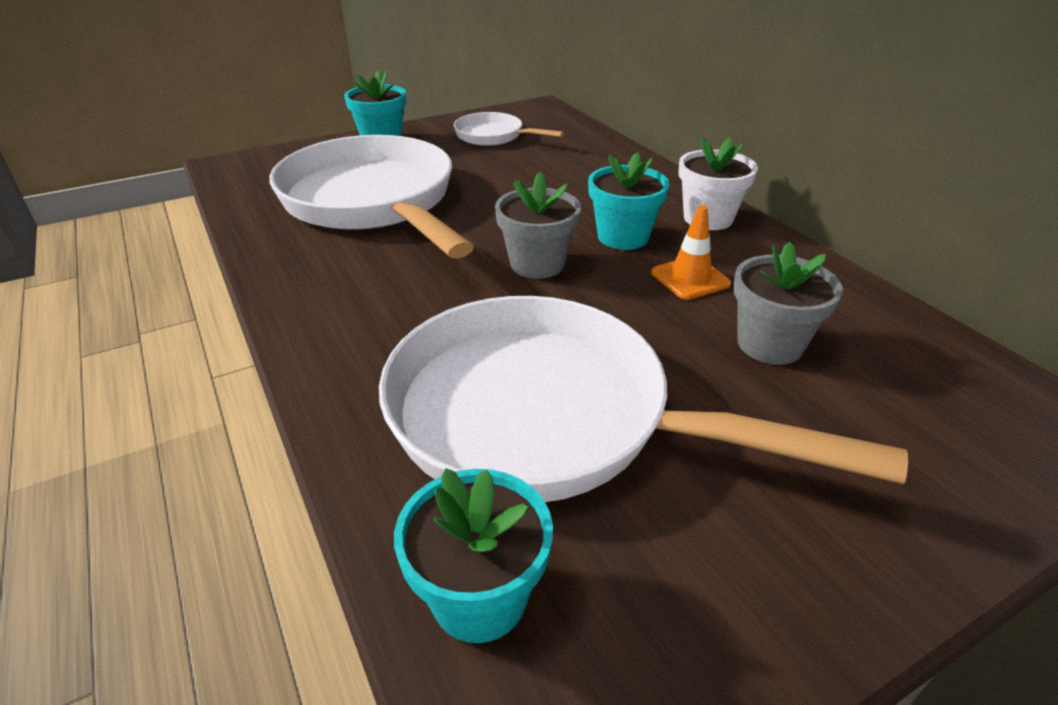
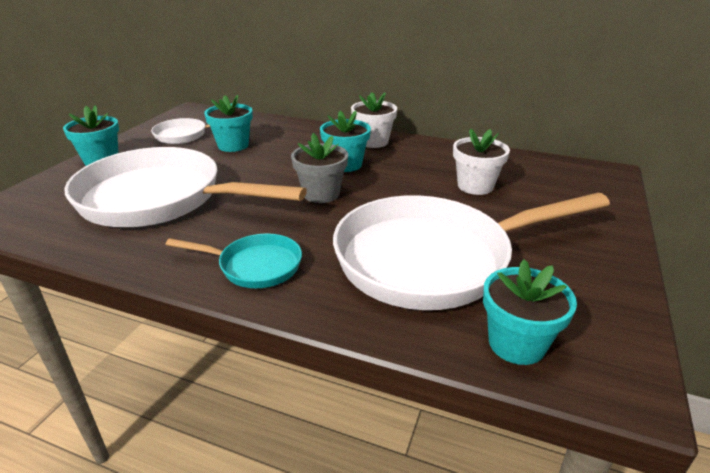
camera: 40 degrees left, 5 degrees down
orange traffic cone [651,205,731,300] -> none
grey flower pot [733,241,843,365] -> white flower pot [453,129,510,195]
none -> turquoise pan [166,234,302,288]
none -> turquoise flower pot [204,95,253,152]

